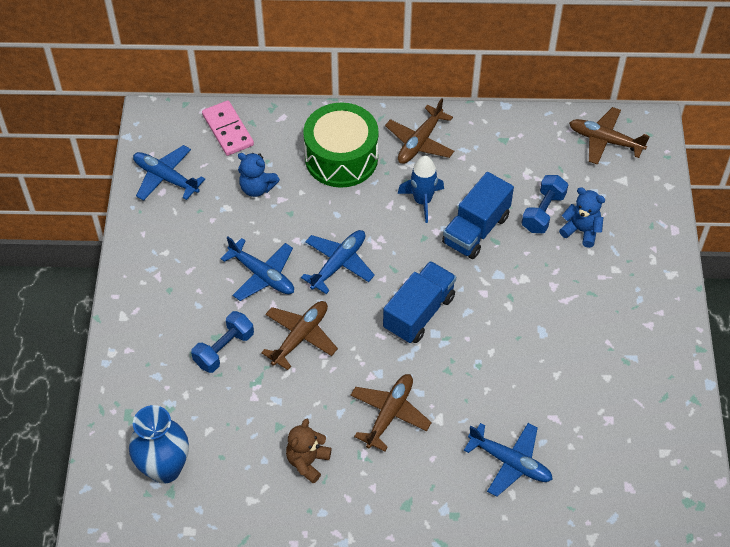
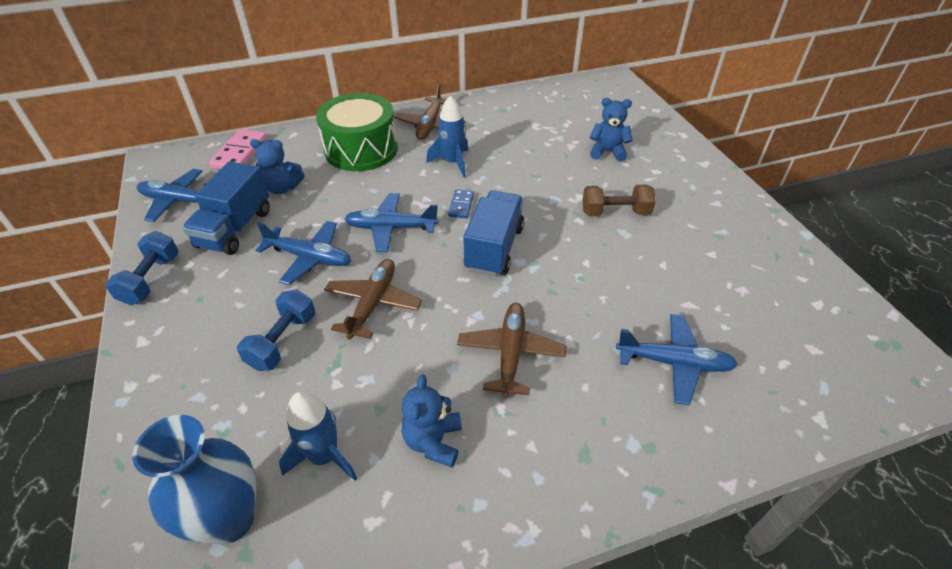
camera: 20 degrees left, 10 degrees down
pink domino [202,100,254,156] -> pink domino turned 60 degrees clockwise [209,129,267,169]
brown teddy bear [286,419,332,484] -> blue teddy bear [402,375,462,468]
blue plane [301,230,375,294] -> blue plane turned 105 degrees counterclockwise [344,193,439,252]
blue truck [442,172,514,259] -> blue truck moved to [182,161,270,255]
blue dumbbell [522,175,568,233] -> blue dumbbell moved to [105,231,179,305]
brown plane [569,107,650,165] -> none
none -> blue rocket [279,391,357,481]
none -> blue domino [448,189,474,218]
none -> brown dumbbell [582,185,656,217]

